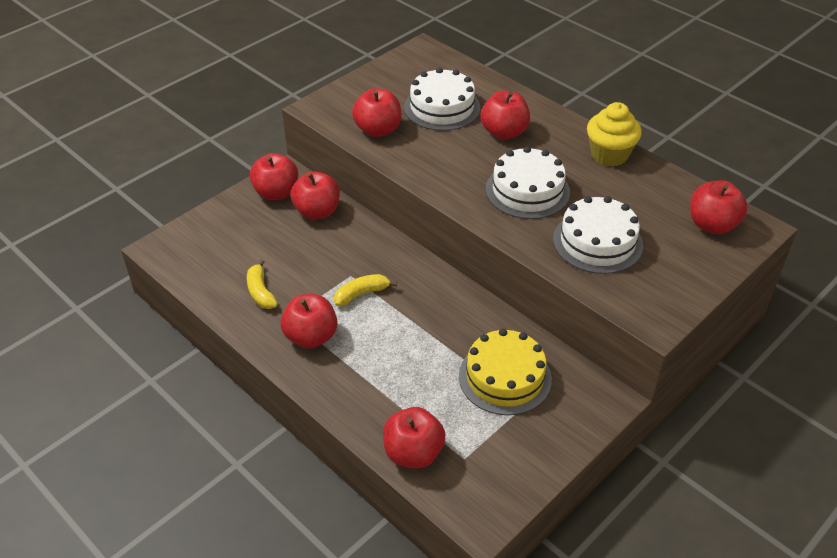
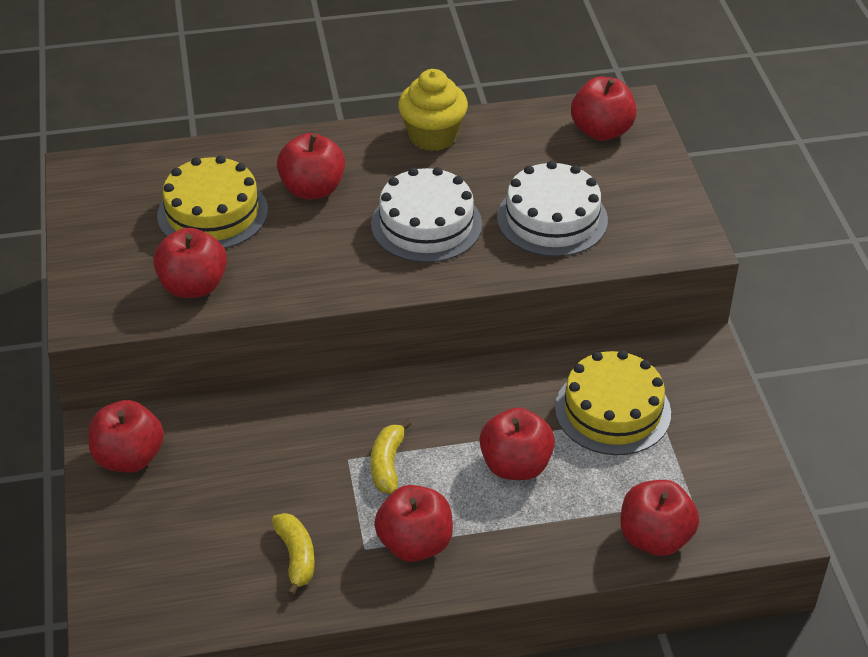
camera: 55 degrees left, 0 degrees up
yellow banana [247,260,278,309] -> yellow banana turned 120 degrees counterclockwise [272,513,315,596]
red apple [291,171,340,220] -> red apple moved to [479,407,555,480]
white cake [404,68,480,131] -> yellow cake [157,155,268,248]

